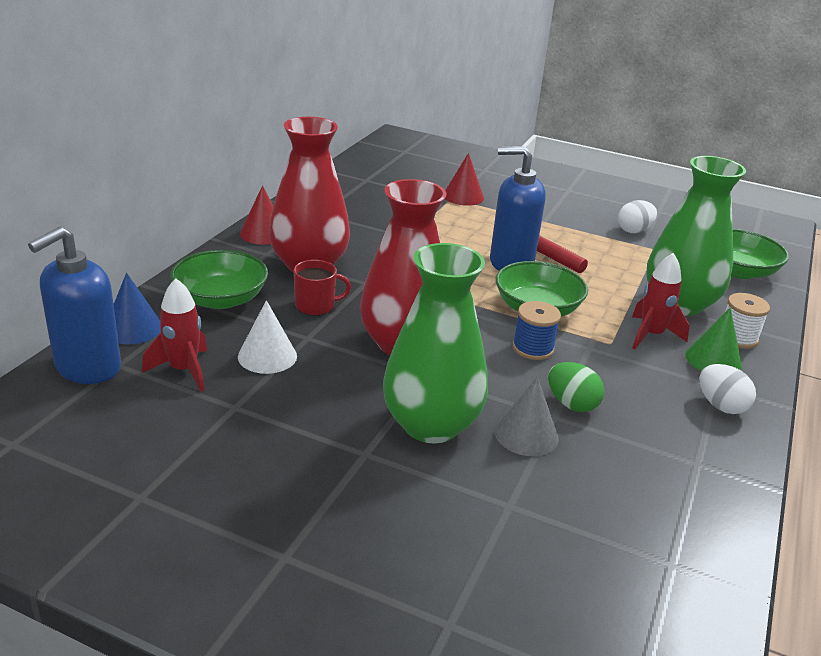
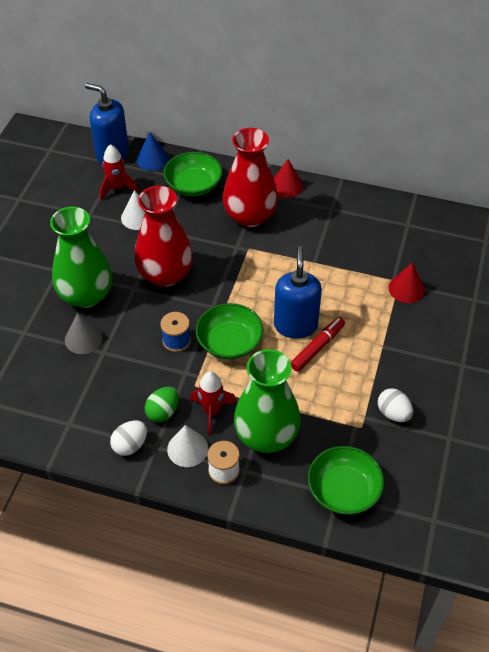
camera: 85 degrees right, 20 degrees up
red mug [294,260,351,316] -> none
green egg [548,362,604,412] -> green egg moved to [144,387,179,422]
green cone [685,308,742,371] -> white cone [167,425,208,467]

